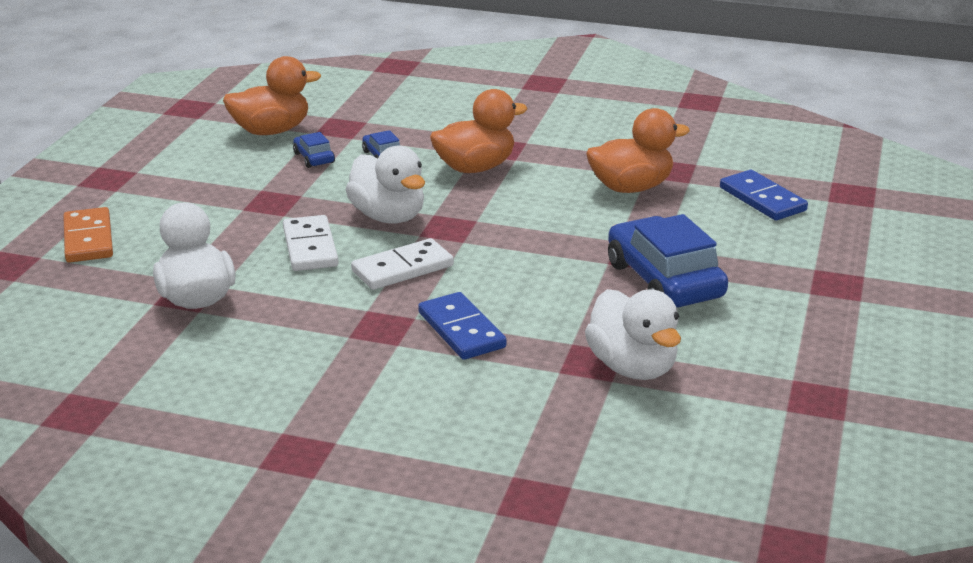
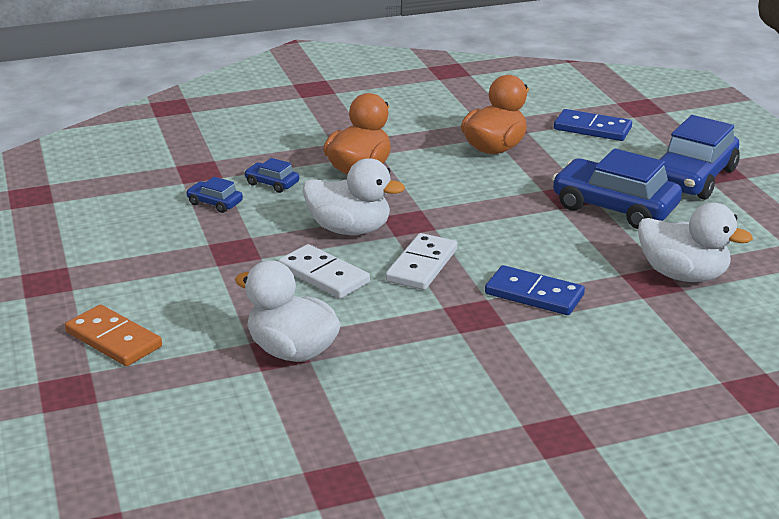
camera: 35 degrees left, 0 degrees up
orange duck [223,56,321,135] -> none
none -> blue car [659,115,740,200]

